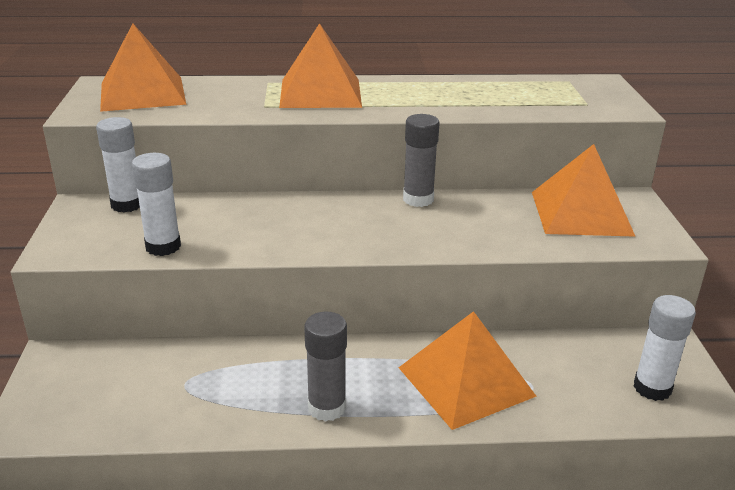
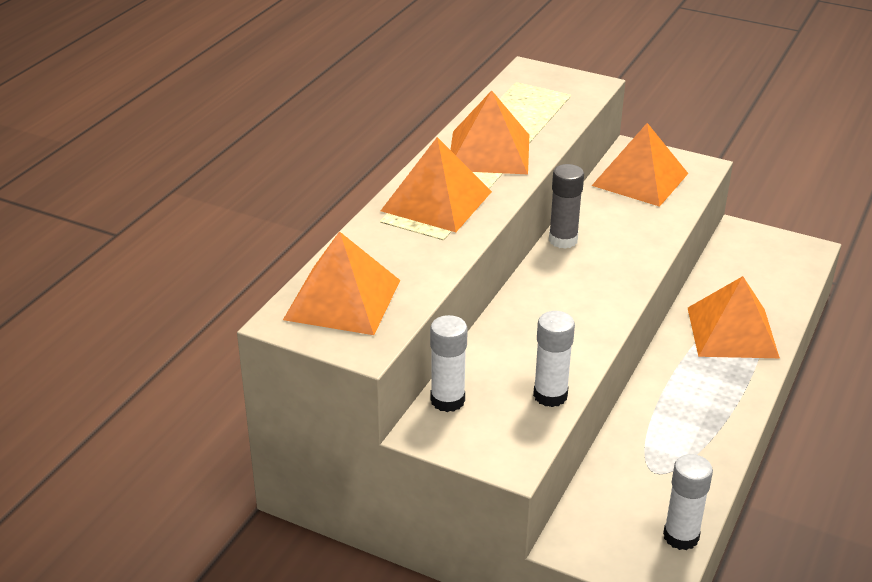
camera: 60 degrees left, 5 degrees up
grey glue stick [304,312,347,422] -> none
white glue stick [633,295,696,401] -> white glue stick moved to [663,454,713,550]
none -> orange pyramid [451,90,529,174]

